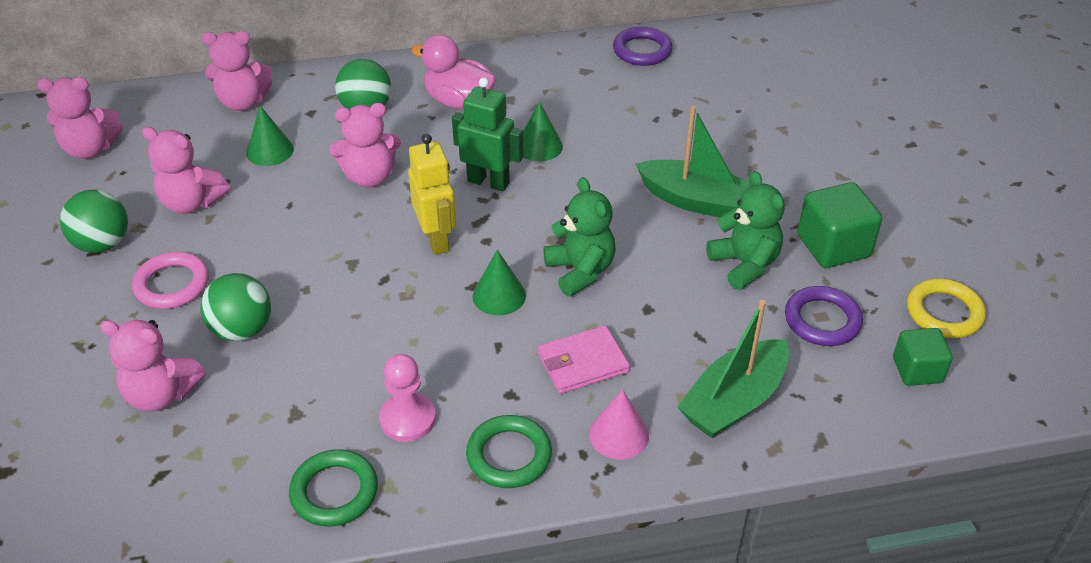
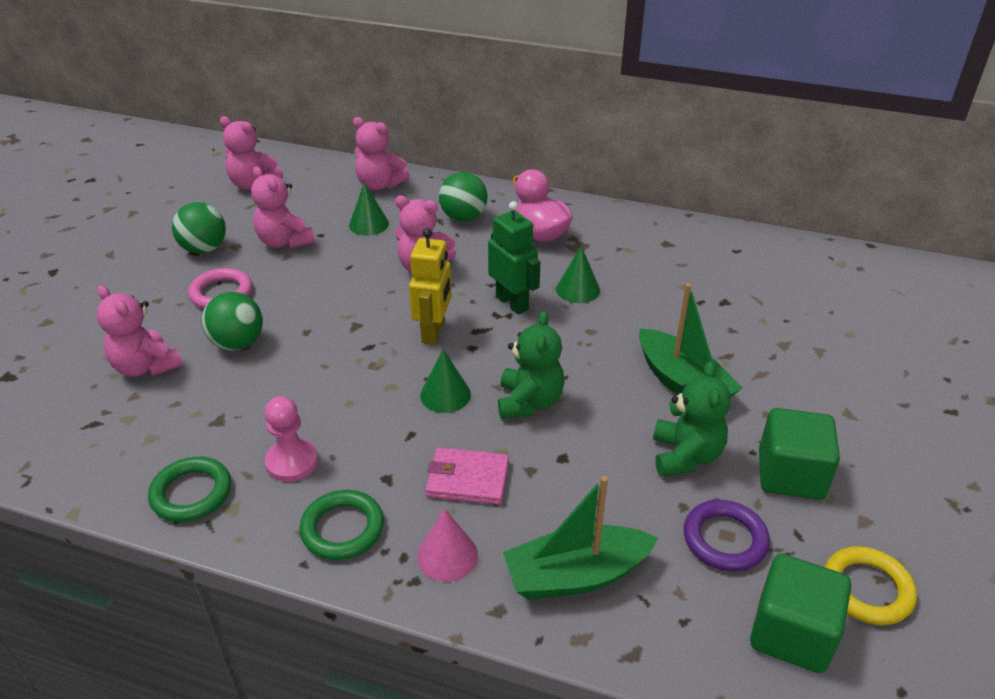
camera: 30 degrees right, 5 degrees down
purple ring [613,27,673,66] -> none
green cube [893,328,953,386] -> green cube [750,554,851,673], size x1.54

